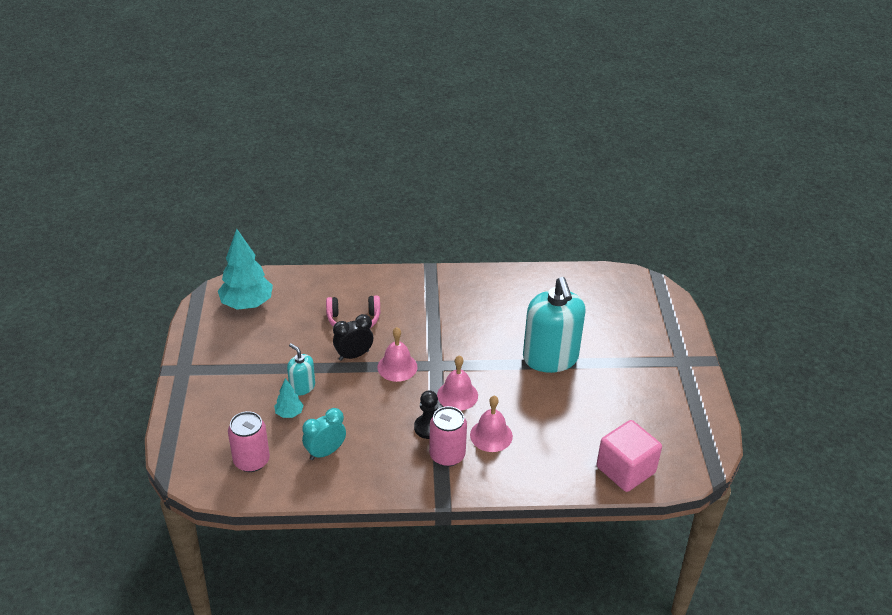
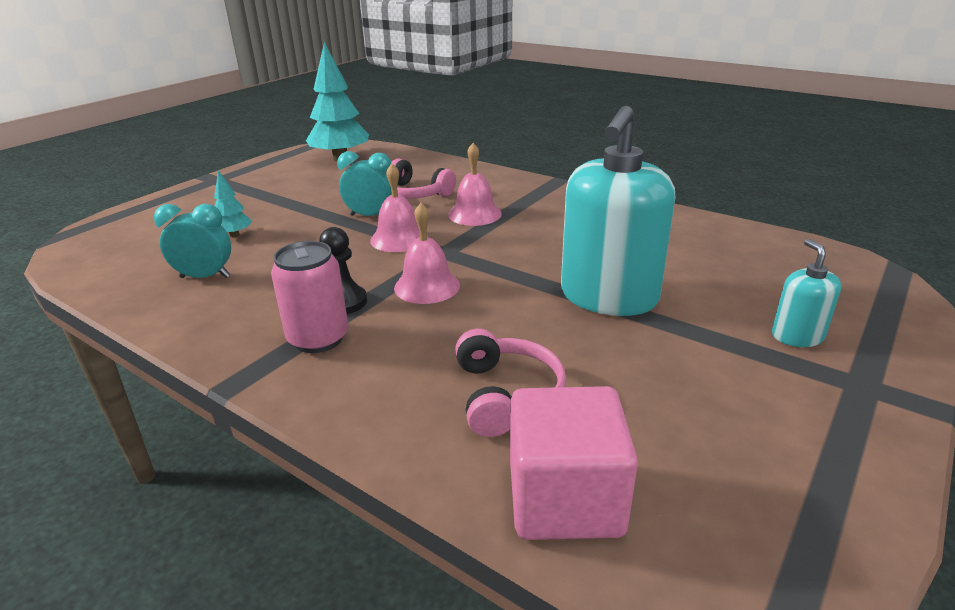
camera: 40 degrees right, 10 degrees down
pink can [228,411,270,472] -> none
turquoise soap dispenser [287,343,315,396] -> turquoise soap dispenser moved to [772,239,841,347]
black clock [333,314,373,361] -> turquoise clock [337,151,392,216]
pink bell [470,396,513,452] -> pink bell moved to [448,143,502,226]
none -> pink headphones [455,329,566,437]

